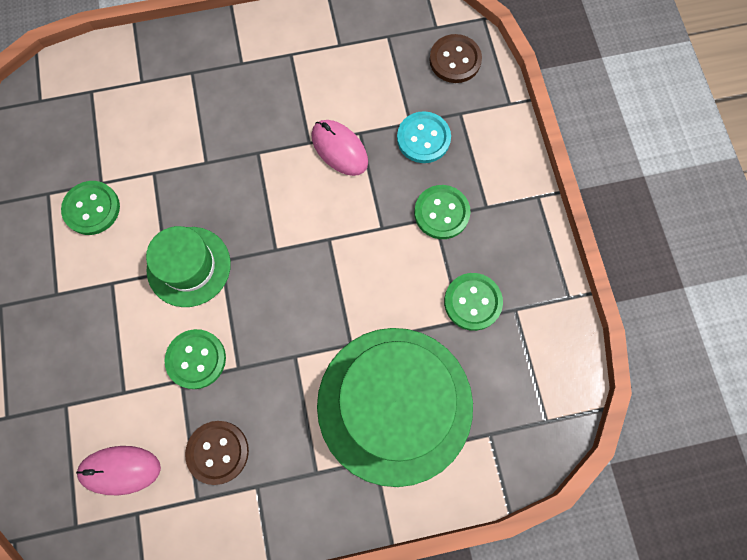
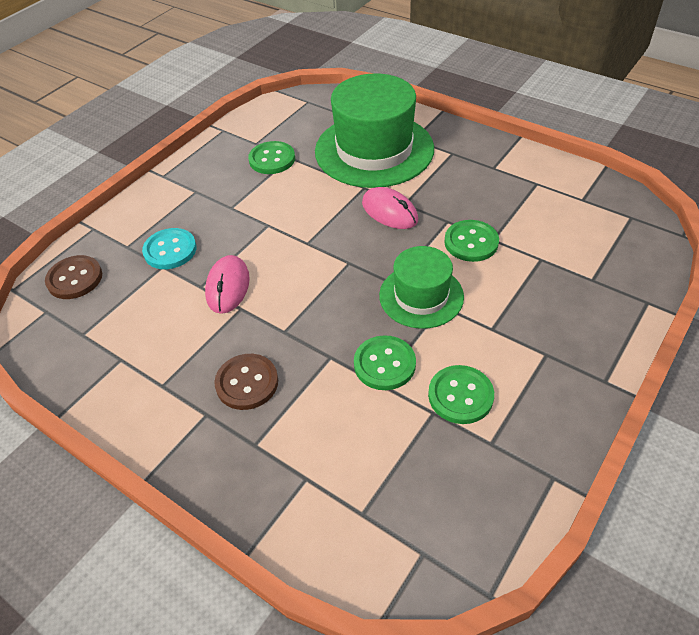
camera: 130 degrees left, 25 degrees down
pink mouse [76,446,161,495] -> pink mouse moved to [362,187,418,229]
brown button [185,421,249,485] -> brown button moved to [214,354,278,410]
green button [414,185,471,239] -> green button moved to [354,335,416,390]

